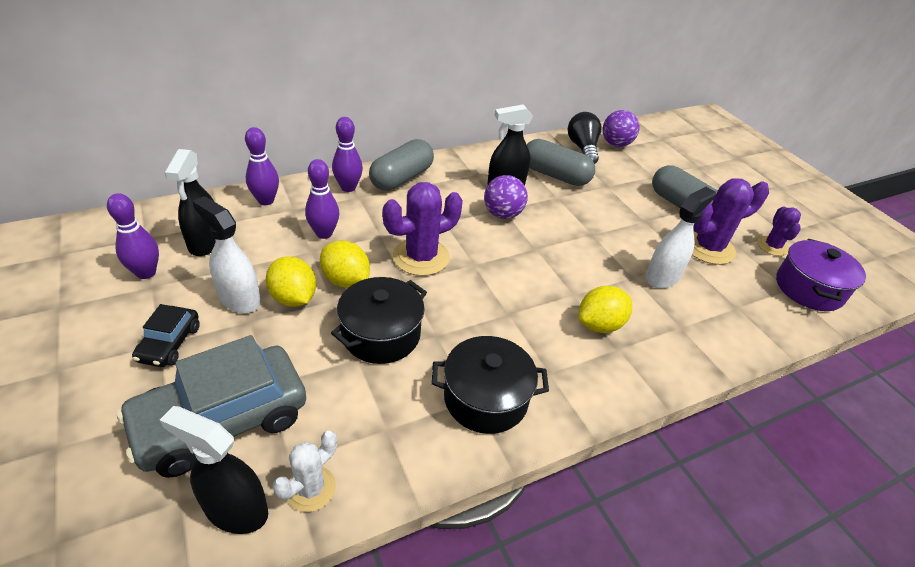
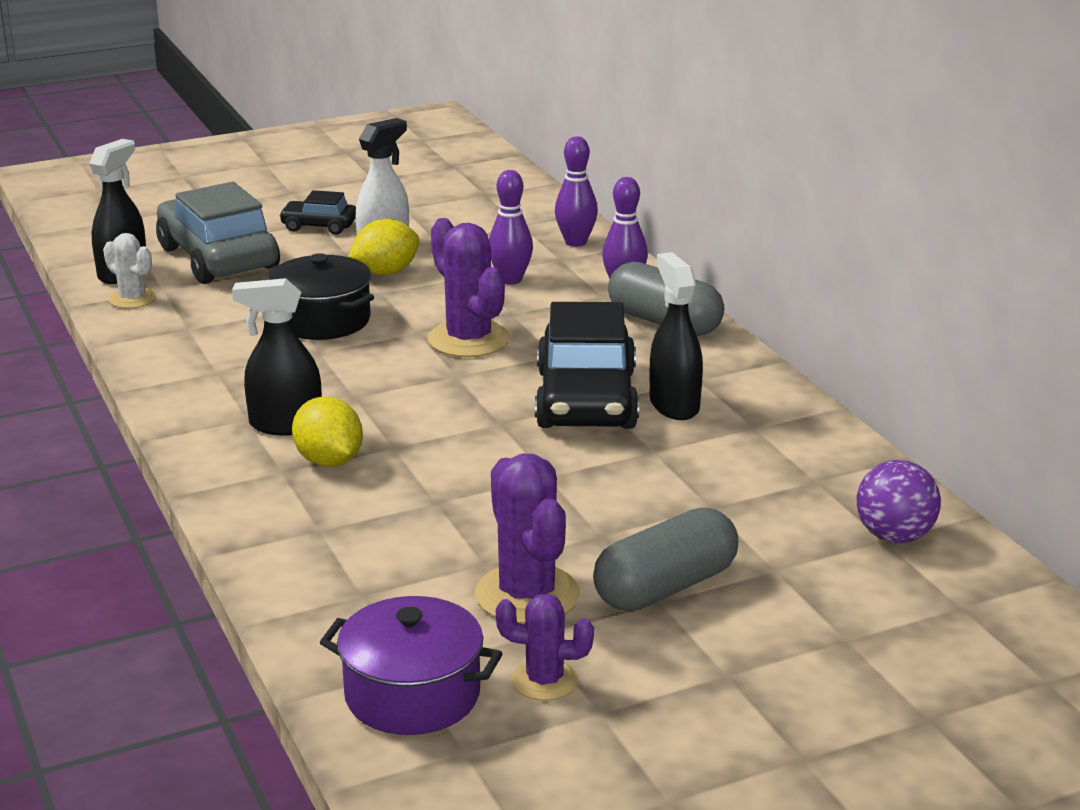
camera: 95 degrees right, 15 degrees down
purple bowling pin [107,193,159,279] -> none
black spray bottle [164,149,216,256] -> black spray bottle moved to [232,278,322,436]
yellow lemon [320,241,370,288] -> none
black pot [432,336,549,434] -> none
purple ball [484,175,528,219] -> black car [535,302,639,429]
grey capsule [527,139,595,186] -> none
black light bulb [568,112,601,164] -> none
white spray bottle [645,187,716,288] -> none

